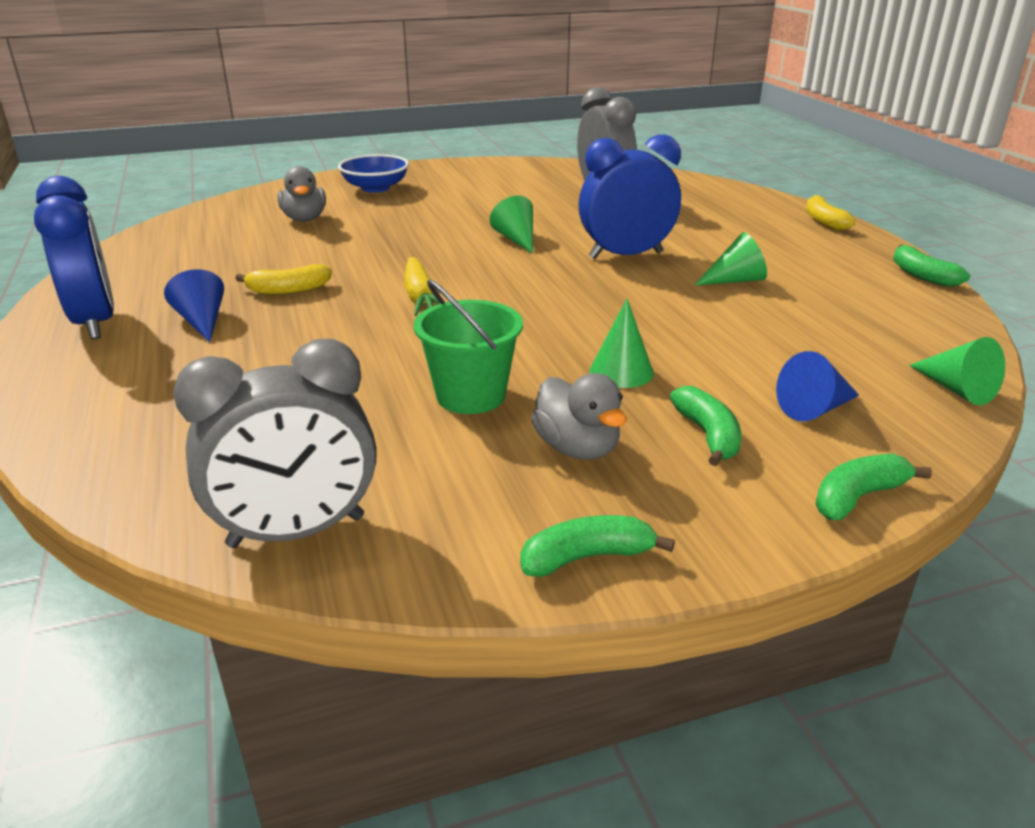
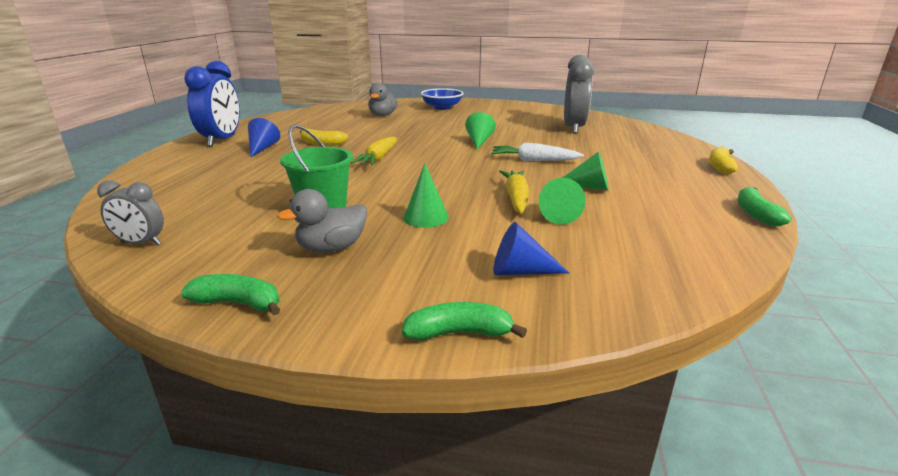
camera: 30 degrees right, 5 degrees down
grey clock [173,339,376,548] -> grey clock [97,180,164,246], size x0.54
grey duck [531,373,627,460] -> grey duck turned 60 degrees clockwise [277,189,367,253]
blue clock [579,134,681,259] -> white carrot [491,143,584,161]
green banana [670,386,741,466] -> none
green cone [909,337,1005,405] -> green cone moved to [539,178,586,225]
none -> yellow carrot [499,170,529,214]

